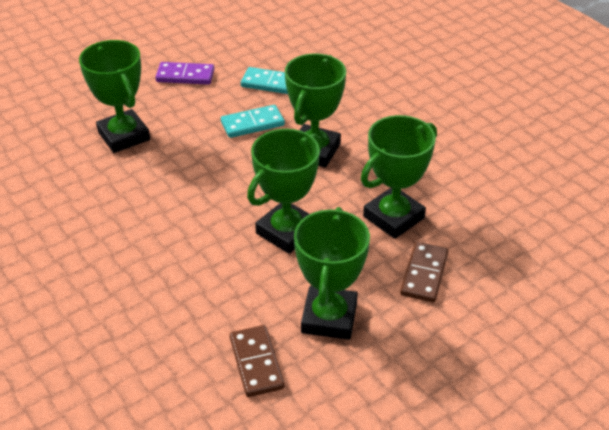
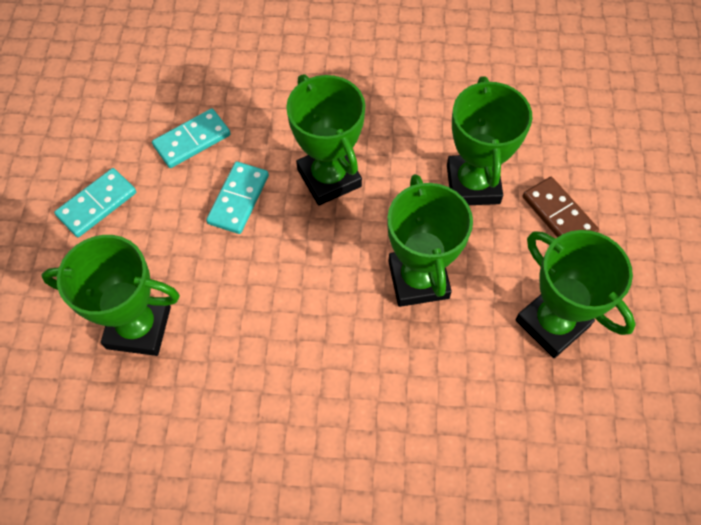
camera: 50 degrees left, 20 degrees up
purple domino [155,62,214,85] -> turquoise domino [54,168,136,237]
brown domino [230,325,284,397] -> none

